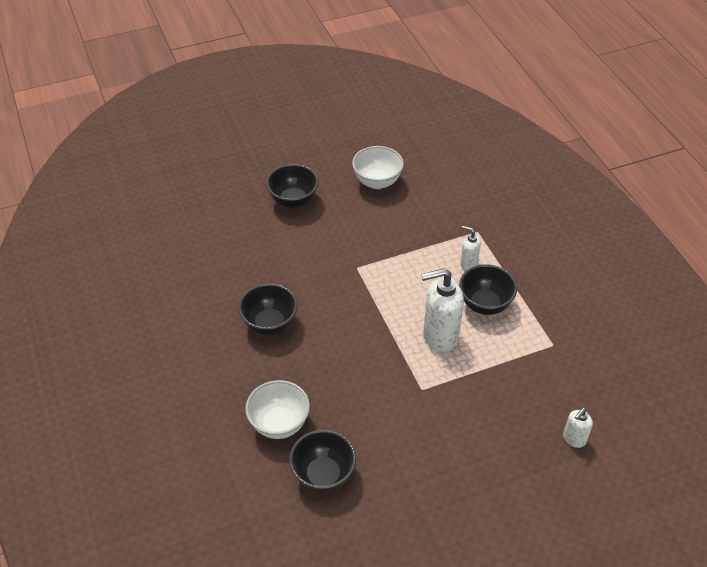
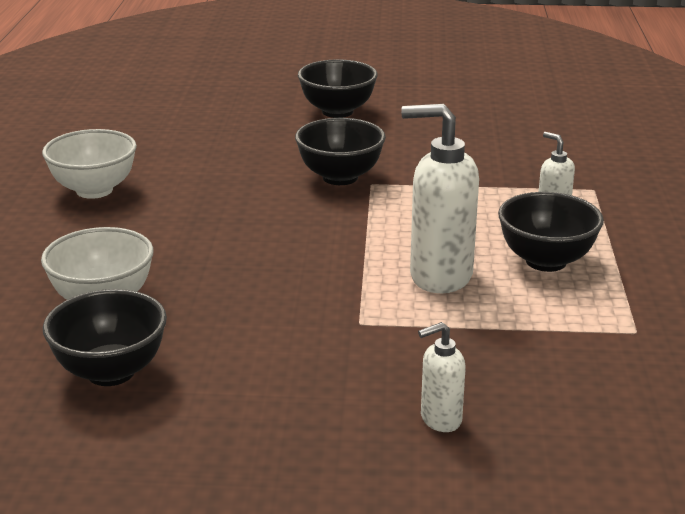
camera: 25 degrees right, 20 degrees down
black bowl [238,283,297,335] -> black bowl moved to [295,118,386,185]
white bowl [352,146,404,189] -> white bowl moved to [42,129,137,199]
white soap dispenser [563,408,593,448] -> white soap dispenser moved to [418,322,466,432]

